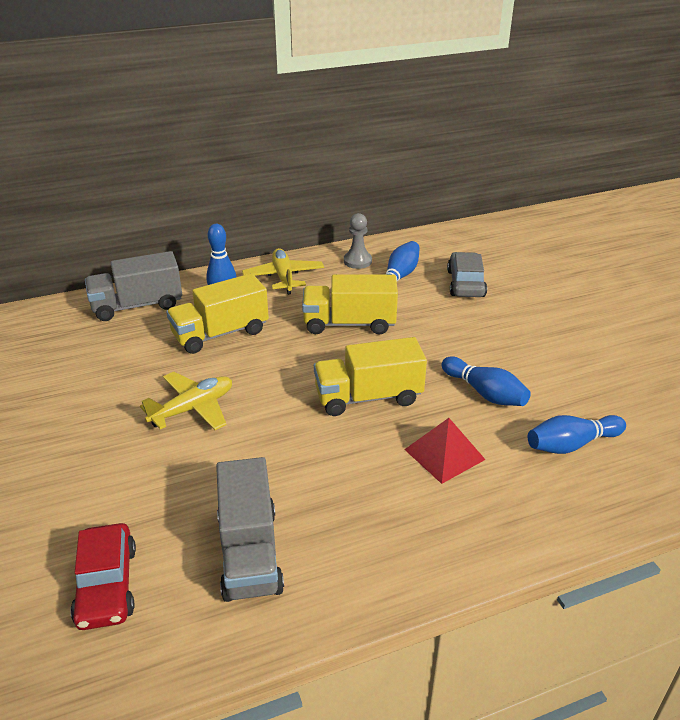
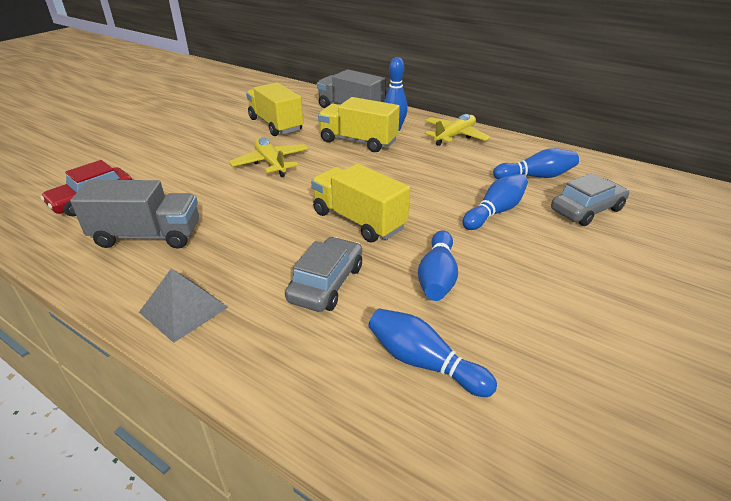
camera: 55 degrees right, 0 degrees up
yellow plane [140,372,232,430] -> yellow plane turned 135 degrees counterclockwise [229,137,308,177]
grey truck [216,457,284,602] -> grey truck turned 135 degrees counterclockwise [70,180,199,249]
yellow truck [302,274,398,334] -> yellow truck moved to [246,82,303,136]
grey pawn [344,213,372,269] -> none
red pyramid [404,418,486,484] -> grey car [285,237,362,312]
none -> grey pyramid [139,269,228,343]
none -> blue bowling pin [462,174,528,230]

